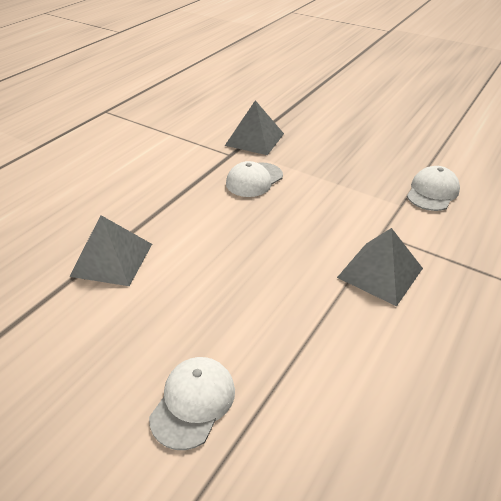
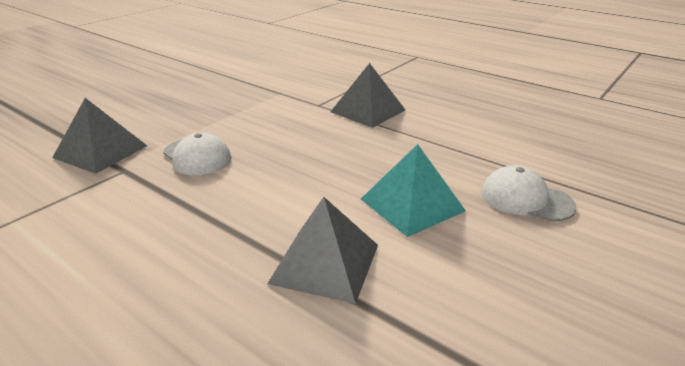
camera: 85 degrees left, 10 degrees down
white cap [407,166,460,211] -> none
none -> turquoise pyramid [361,144,466,237]

